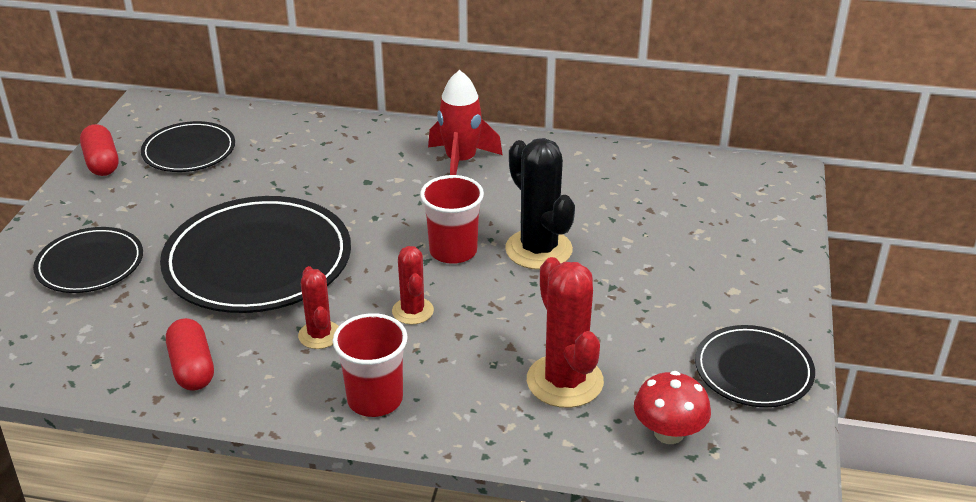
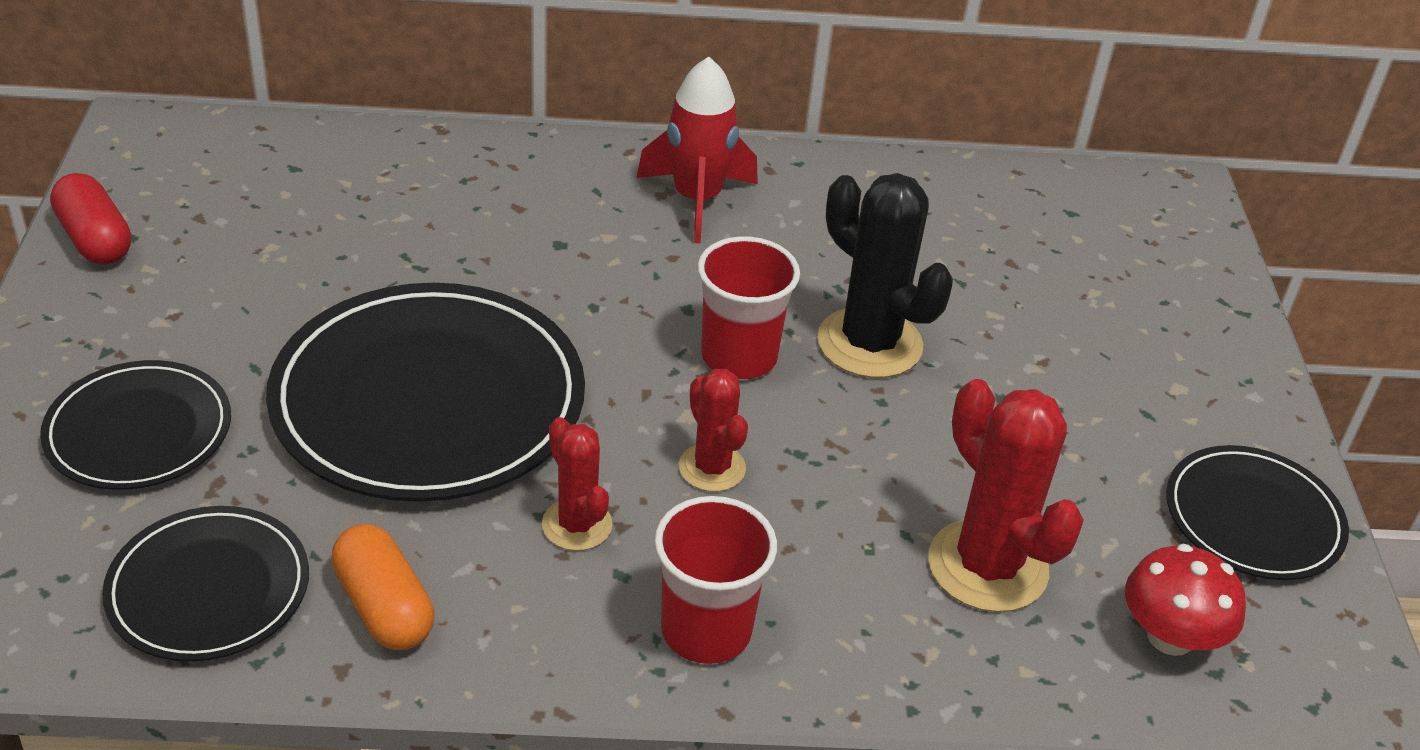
camera: 15 degrees left, 5 degrees up
black plate [141,121,235,172] -> black plate moved to [102,506,309,661]
red capsule [166,318,214,391] -> orange capsule [331,524,434,650]

